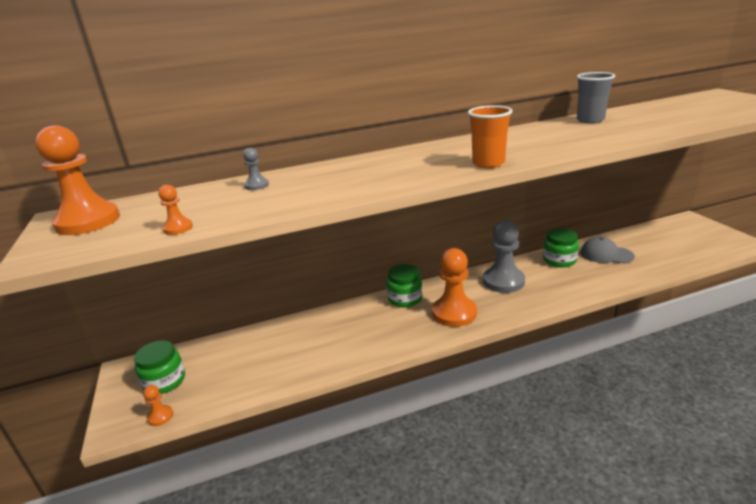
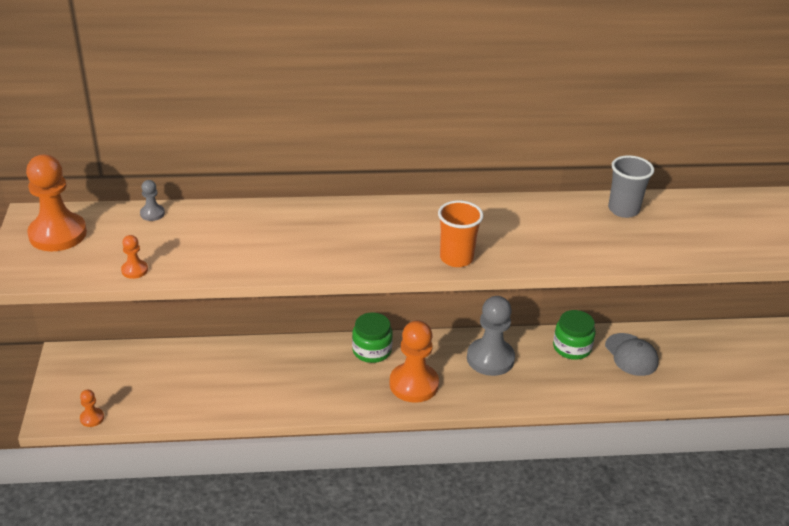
camera: 10 degrees right, 10 degrees up
green jar [134,340,185,394] -> none
grey pawn [243,148,269,190] -> grey pawn moved to [140,180,165,221]
grey cap [580,237,635,264] -> grey cap turned 150 degrees counterclockwise [605,333,659,376]

